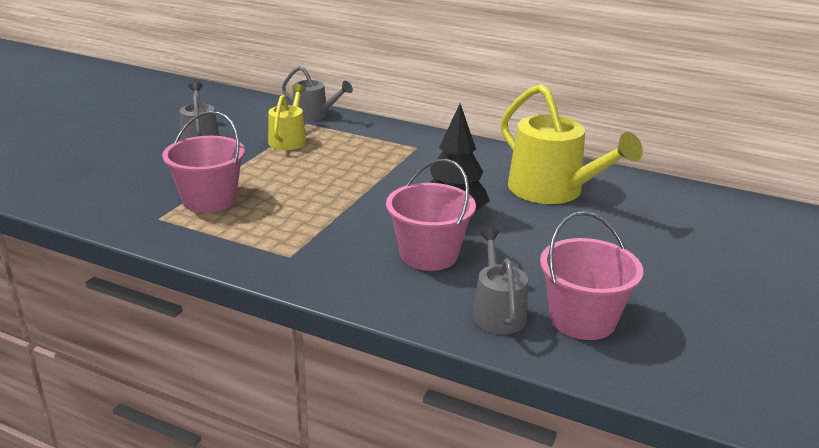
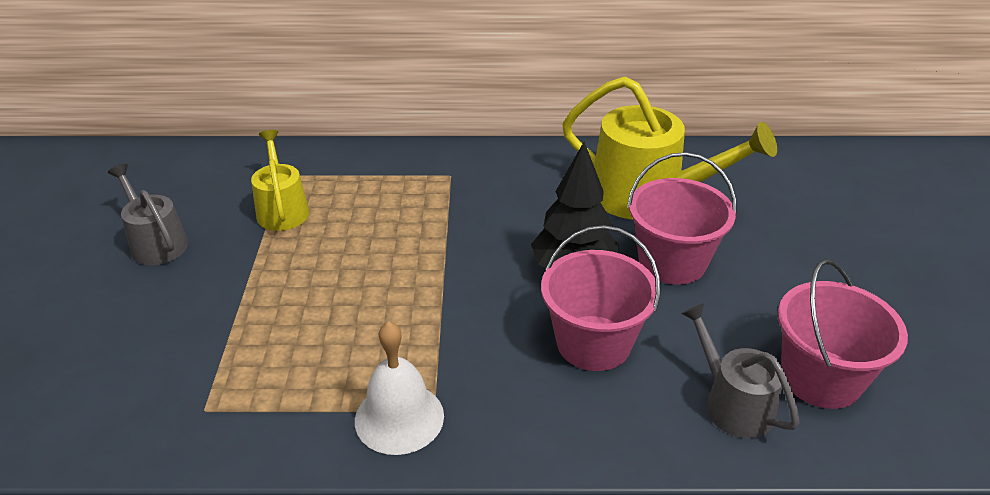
camera: 25 degrees left, 10 degrees up
pink bucket [162,111,245,213] -> pink bucket moved to [627,152,737,285]
grey watering can [282,66,353,121] -> none
none -> white bell [355,321,444,455]

